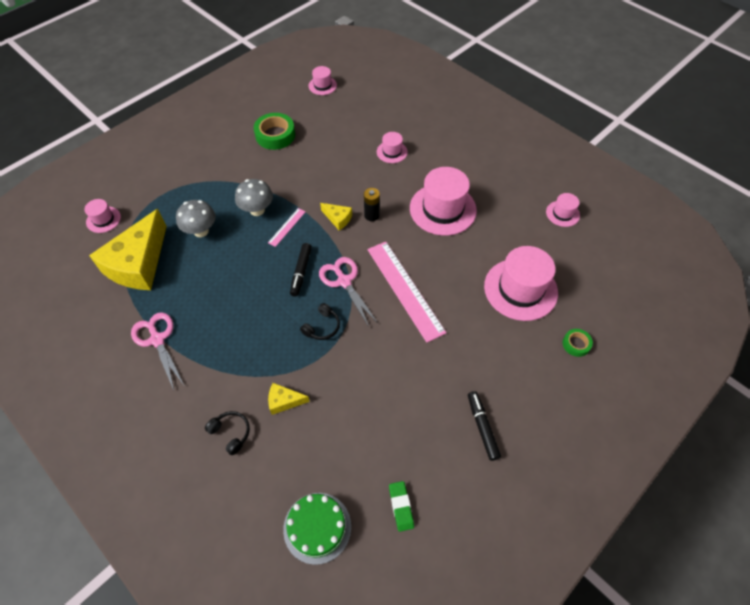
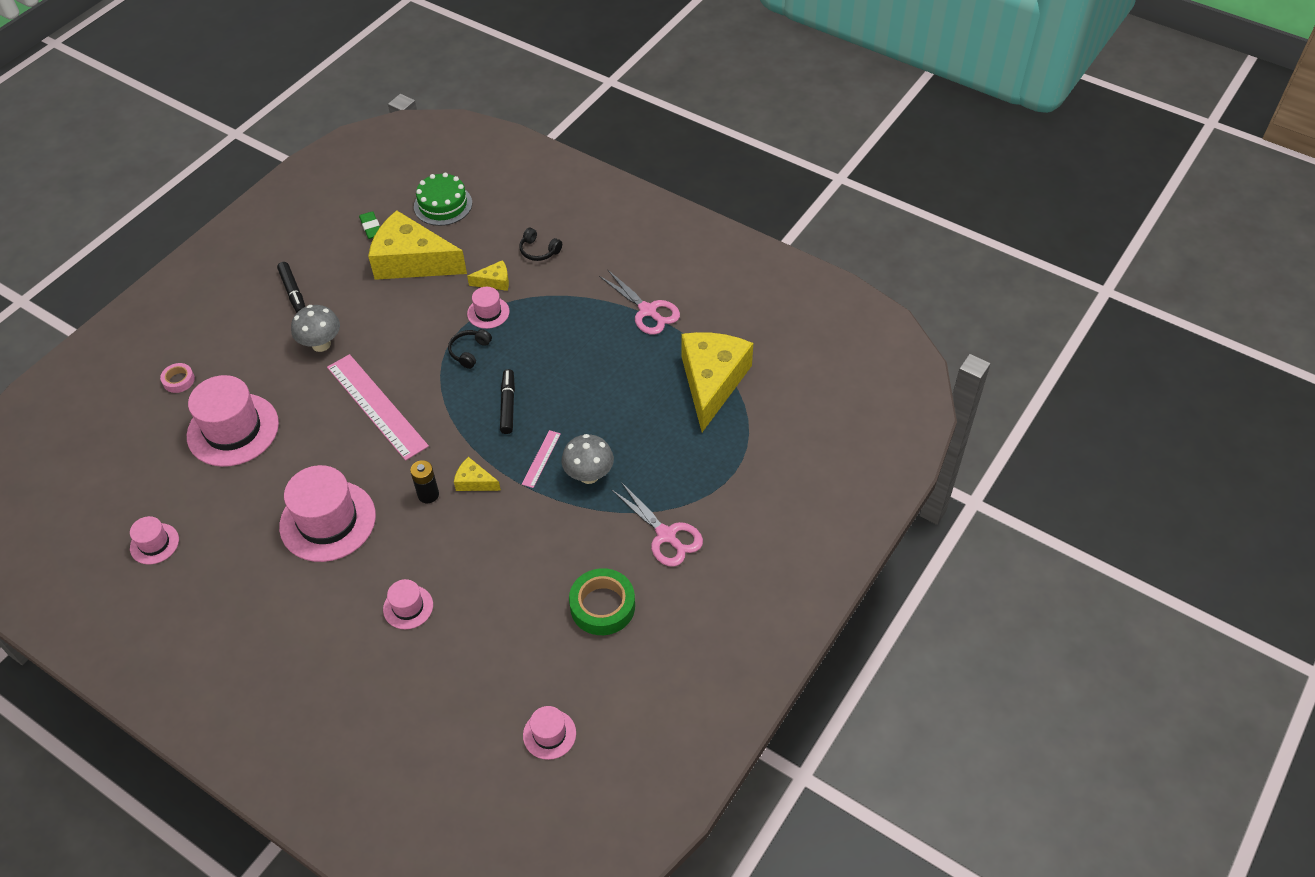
camera: 170 degrees right, 5 degrees down
pink hat [84,199,121,233] -> pink hat moved to [467,287,510,329]
grey mushroom [176,200,216,237] -> grey mushroom moved to [291,305,340,352]
pink scissors [319,257,378,327] -> pink scissors moved to [611,482,703,567]
green tape [563,329,593,357] -> pink tape [160,363,195,393]
none -> yellow cheese [368,210,467,280]

